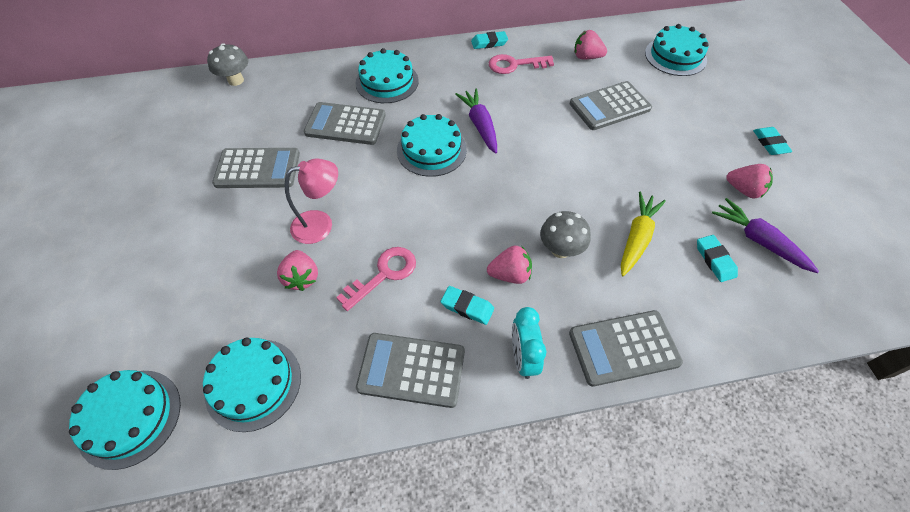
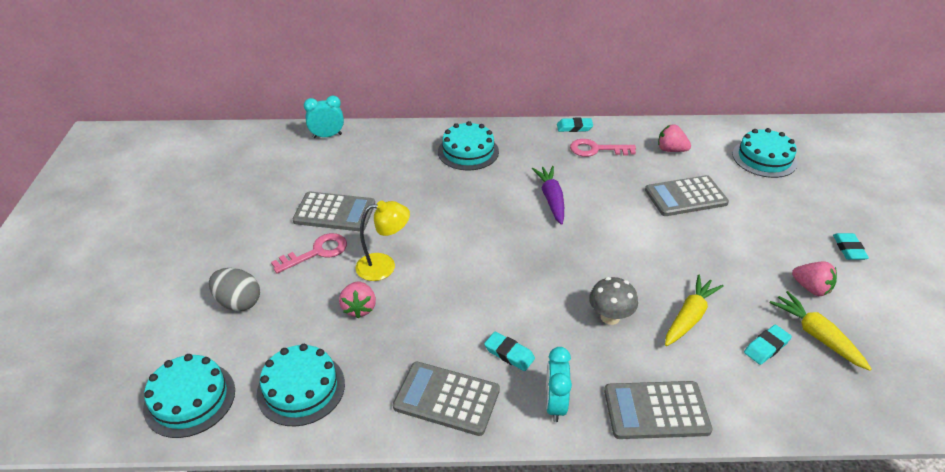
camera: 10 degrees right, 15 degrees down
grey mushroom [207,43,248,86] -> turquoise clock [304,96,344,138]
pink lamp [285,159,338,244] -> yellow lamp [356,201,410,281]
grey calculator [304,102,386,145] -> none
pink key [336,247,416,311] -> pink key moved to [271,233,347,274]
turquoise cake [397,114,467,177] -> none
pink strawberry [487,245,532,284] -> none
turquoise eraser [697,235,738,282] -> turquoise eraser turned 60 degrees clockwise [744,325,792,365]
purple carrot [712,198,819,273] -> yellow carrot [770,291,871,371]
none -> grey egg [209,268,260,311]

